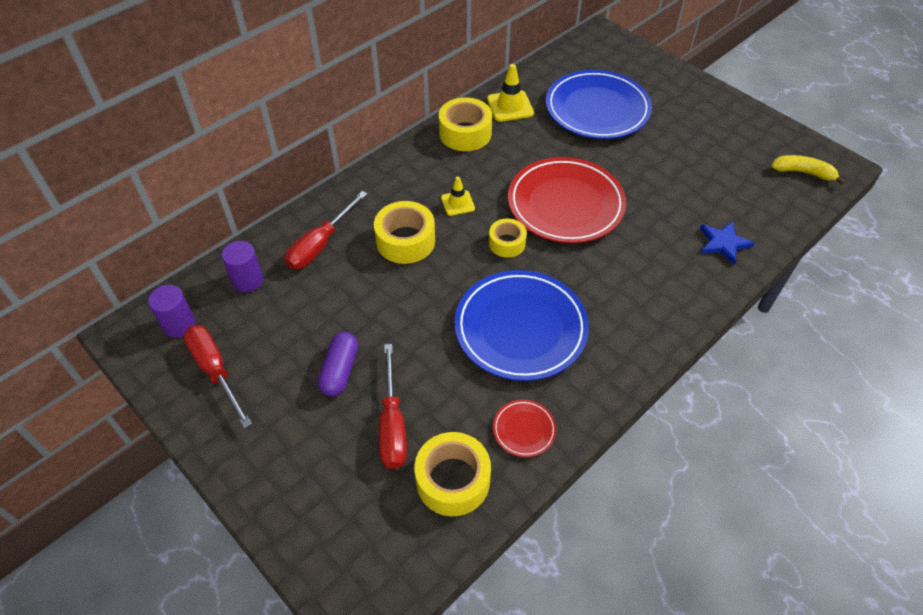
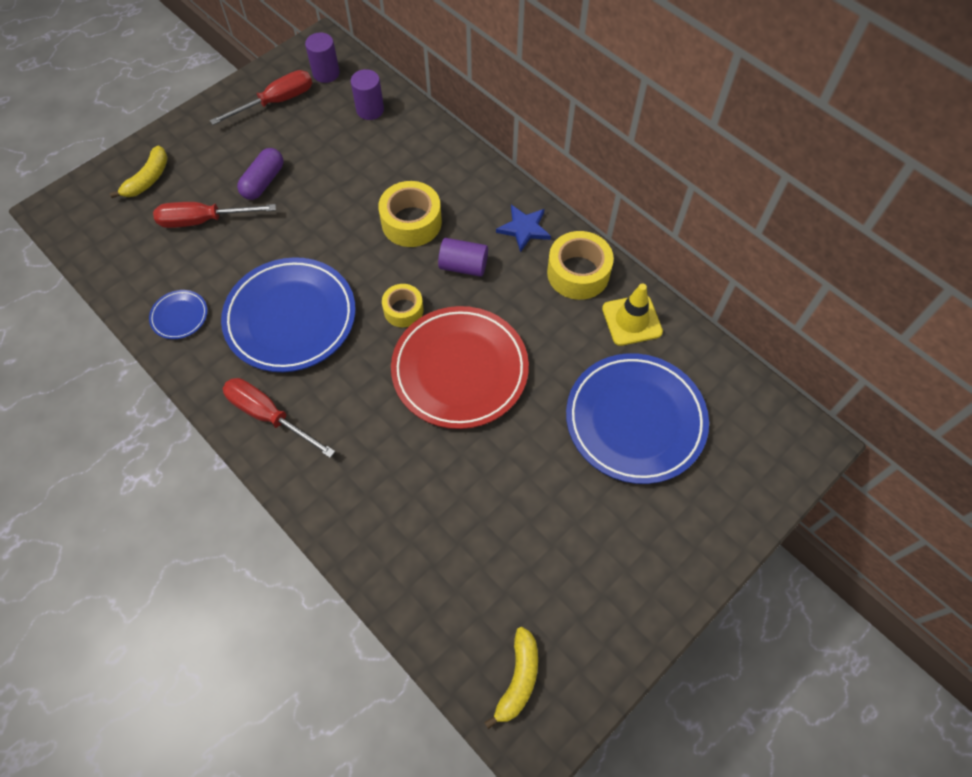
camera: 90 degrees right, 10 degrees up
red screwdriver [285,191,367,269] -> red screwdriver moved to [223,378,335,458]
purple capsule [318,332,358,396] -> purple capsule turned 75 degrees counterclockwise [237,148,283,200]
yellow tape [415,432,491,516] -> none
yellow traffic cone [441,176,475,216] -> purple cylinder [438,238,488,277]
red plate [493,400,557,457] -> blue plate [149,290,208,339]
blue star [700,221,754,265] -> blue star moved to [496,205,551,252]
none -> yellow banana [109,146,168,198]

